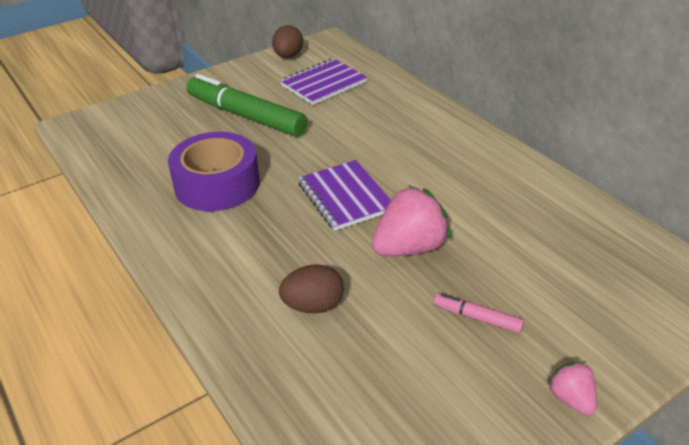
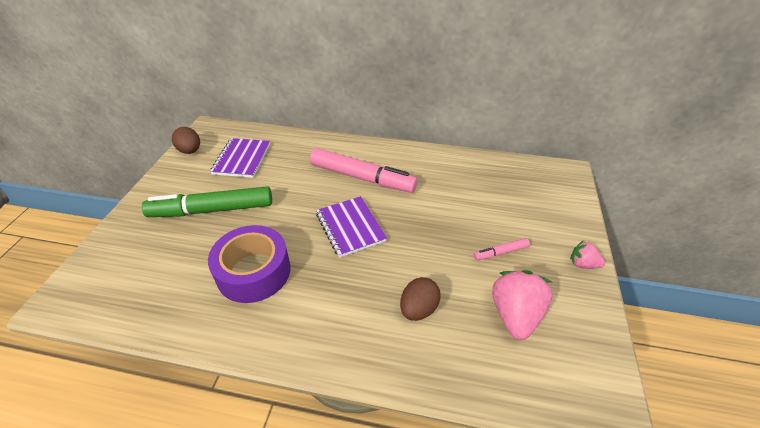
camera: 45 degrees left, 5 degrees up
purple notebook [298,160,391,231] -> purple notebook turned 45 degrees clockwise [316,196,387,258]
pink strawberry [372,185,451,257] -> pink strawberry moved to [492,270,553,340]
none -> pink marker [310,148,417,193]

